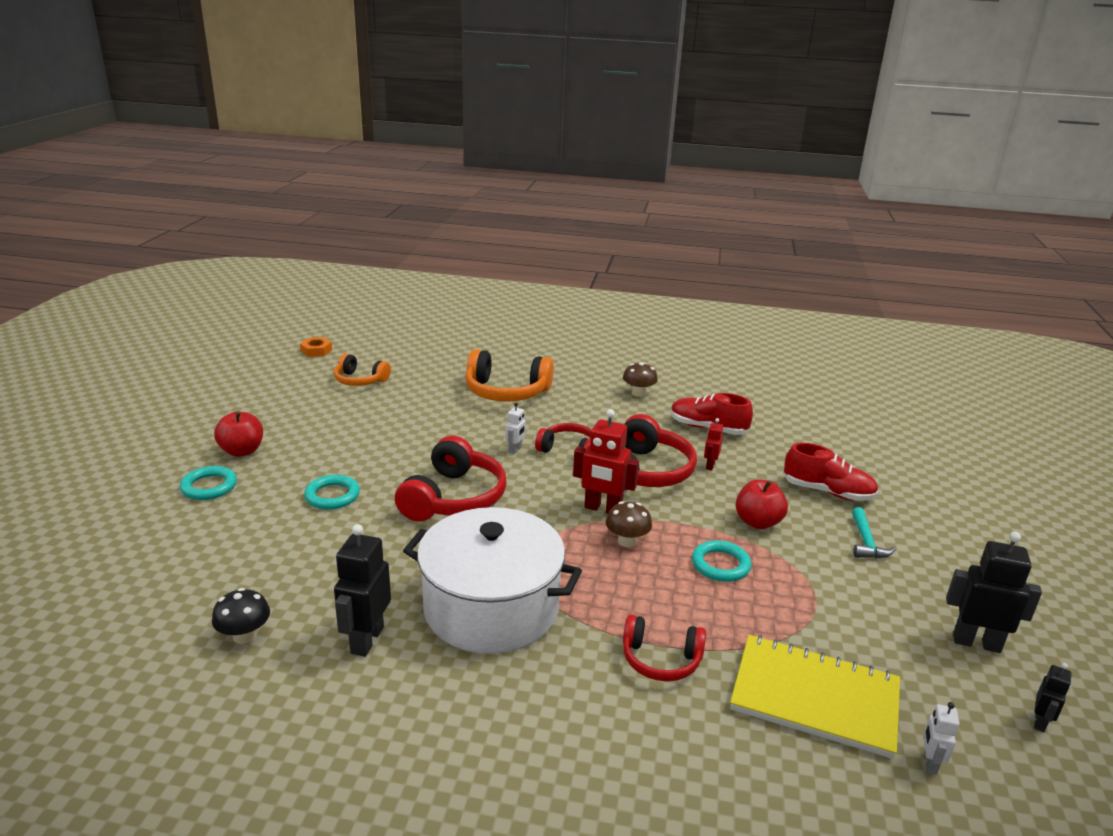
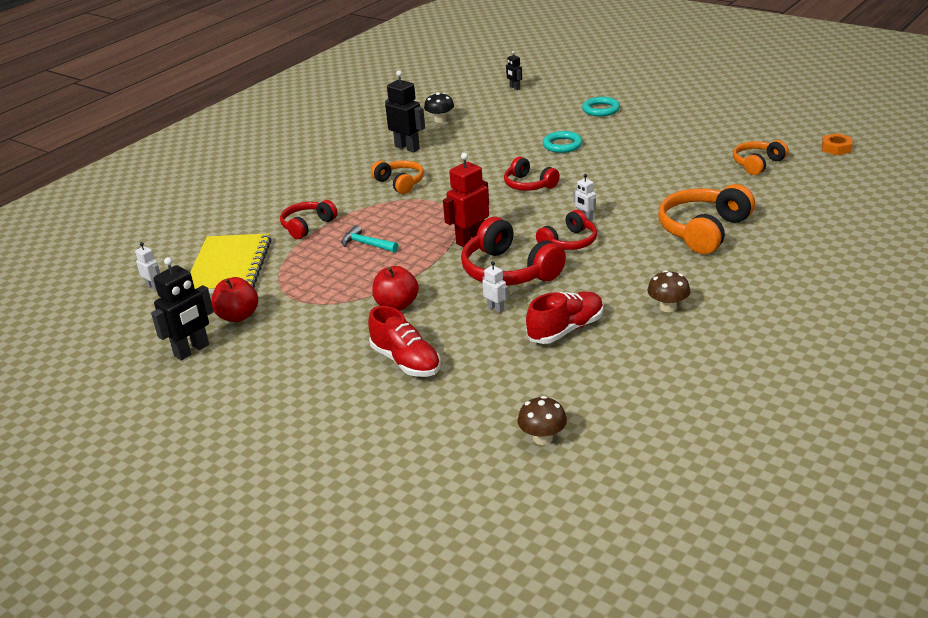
camera: 120 degrees right, 5 degrees up
red apple [214,411,263,457] -> red apple moved to [211,277,258,322]
red headphones [395,436,506,521] -> red headphones [504,157,560,191], size x0.61
white pot [403,507,582,654] -> orange headphones [371,160,424,194]
brown mushroom [606,501,652,547] -> brown mushroom moved to [518,396,567,445]
turquoise ring [692,540,751,582] -> none
red robot [704,418,723,471] -> white robot [482,261,509,313]
yellow notebook [730,635,900,759] -> yellow notebook turned 45 degrees counterclockwise [190,234,272,293]
red shoe [783,443,878,501] -> red shoe turned 90 degrees counterclockwise [368,306,441,377]
turquoise hammer [852,507,896,559] -> turquoise hammer moved to [341,225,398,252]
black robot [1034,663,1071,732] -> black robot moved to [506,51,522,90]

